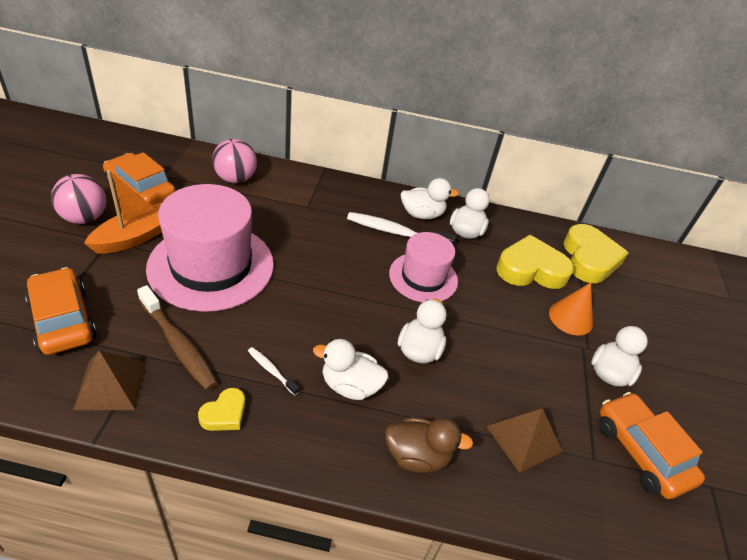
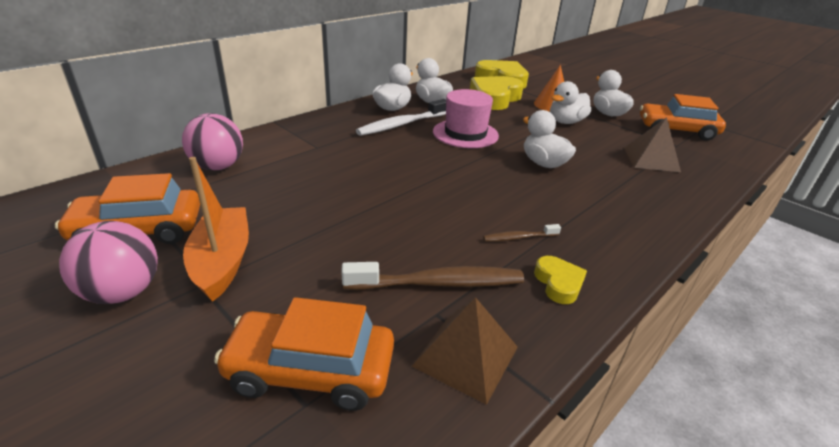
camera: 50 degrees left, 10 degrees down
pink hat [146,184,274,312] -> none
white toothbrush [248,347,299,395] -> brown toothbrush [483,224,561,242]
white duck [313,339,389,400] -> white duck moved to [550,81,591,124]
brown duck [385,417,473,473] -> none

